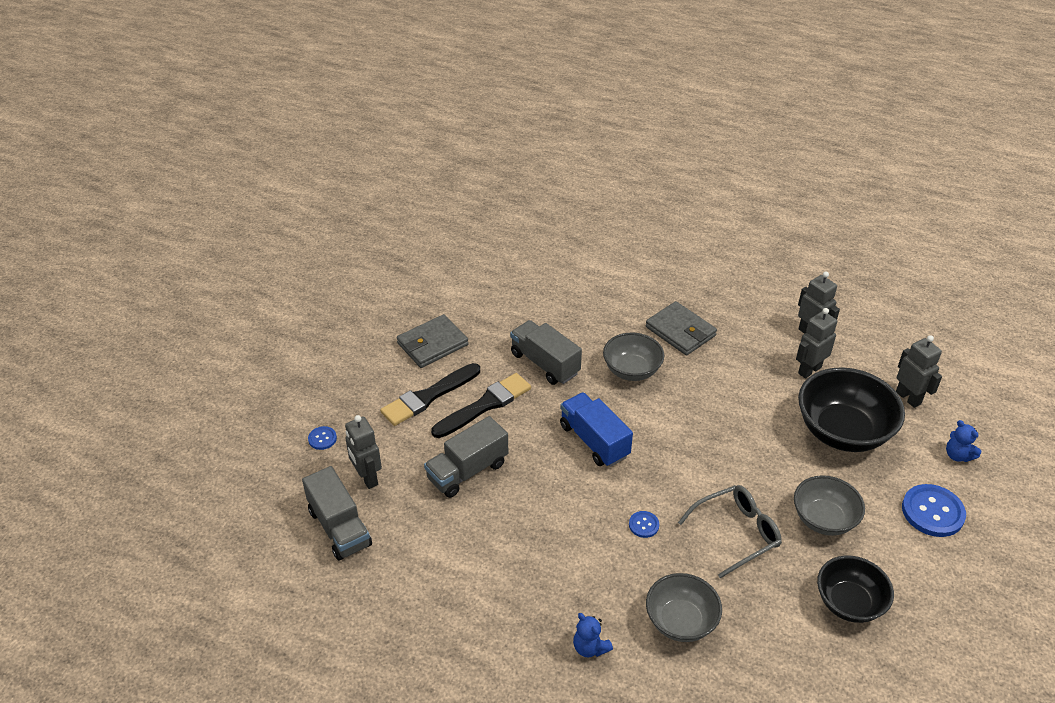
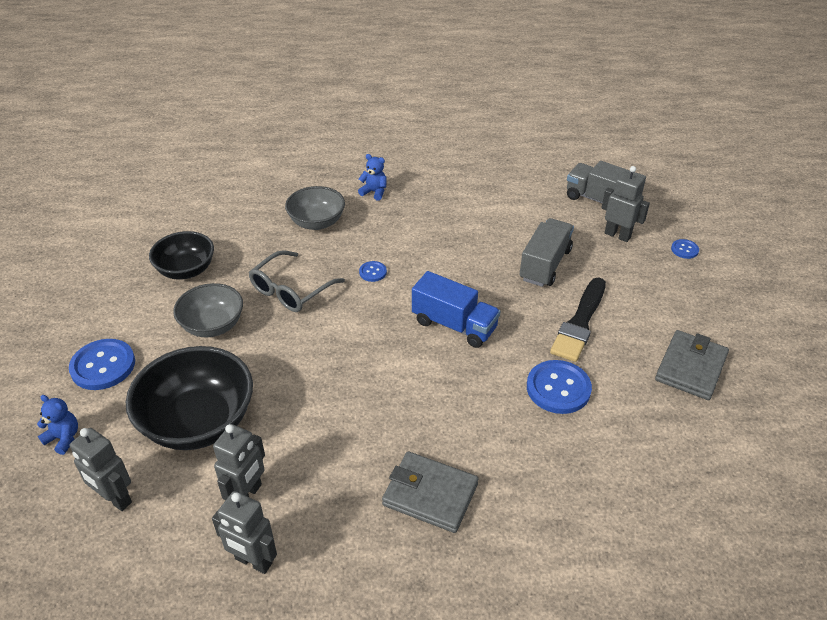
camera: 155 degrees right, 0 degrees up
black brush [380,363,480,426] -> none
grey truck [510,320,582,385] -> blue button [527,360,592,414]
grey bowl [603,333,664,381] -> none

